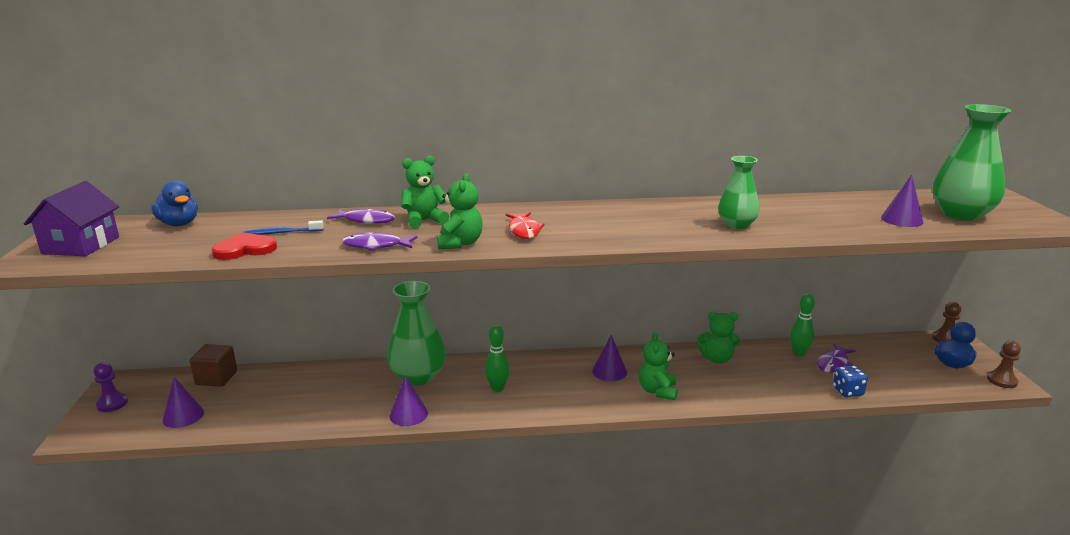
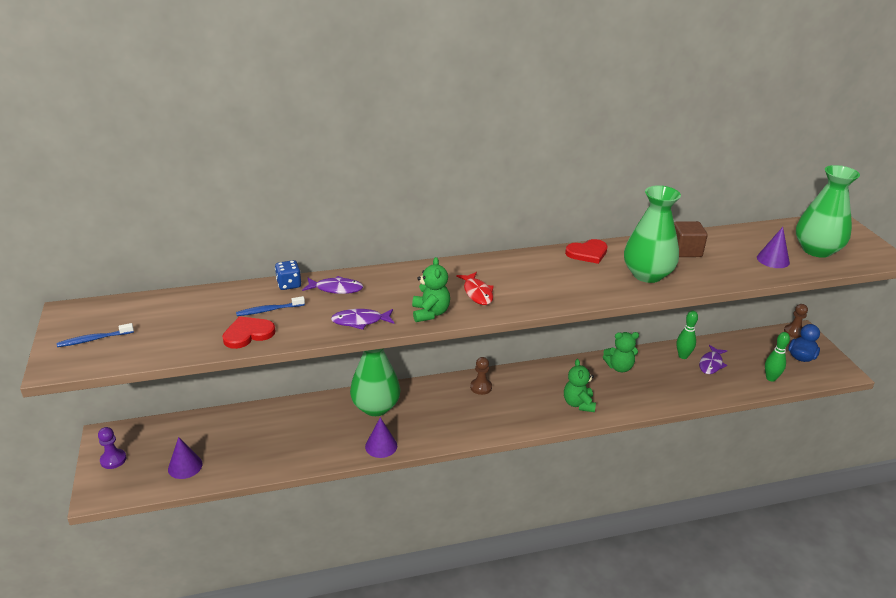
camera: 10 degrees left, 10 degrees up
purple house [24,181,119,256] -> blue toothbrush [57,323,134,347]
blue duck [151,180,198,226] -> none
brown cube [190,344,237,387] -> brown cube moved to [674,221,708,257]
green teddy bear [401,156,449,228] -> none
green bowling pin [485,325,510,392] -> green bowling pin moved to [765,332,790,382]
purple cone [592,335,627,381] -> none
green vase [718,156,760,229] -> green vase [624,185,681,283], size x1.62
blue dice [833,365,868,397] -> blue dice moved to [275,260,301,290]
brown pawn [987,341,1021,388] -> brown pawn moved to [470,357,492,395]
none -> red heart [565,239,608,264]

